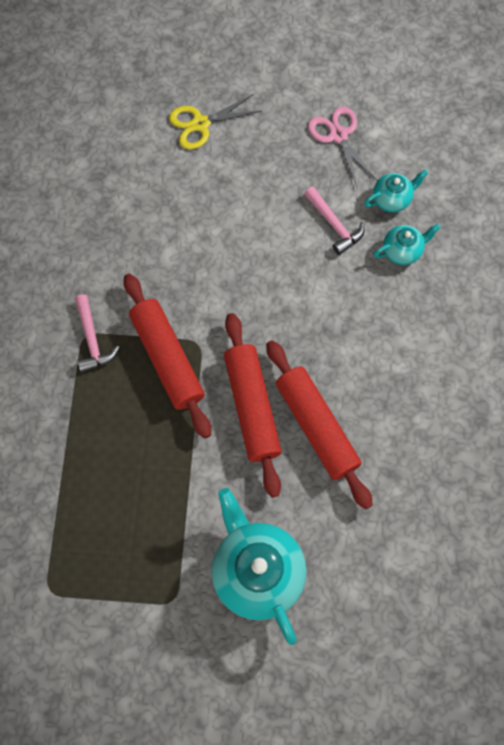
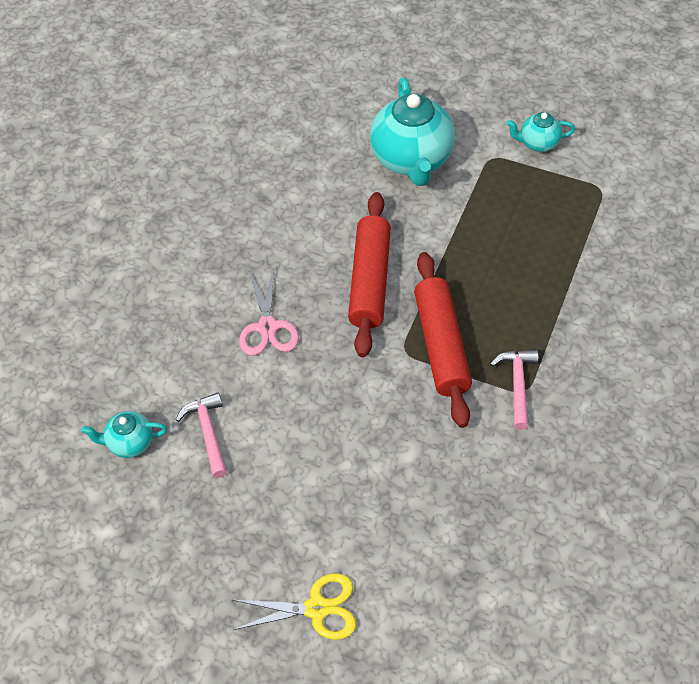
camera: 160 degrees left, 15 degrees down
red rolling pin [266,340,373,509] -> none
pink scissors [308,106,377,187] -> pink scissors moved to [239,267,299,356]
turquoise teapot [373,224,440,265] -> turquoise teapot moved to [506,112,575,152]

